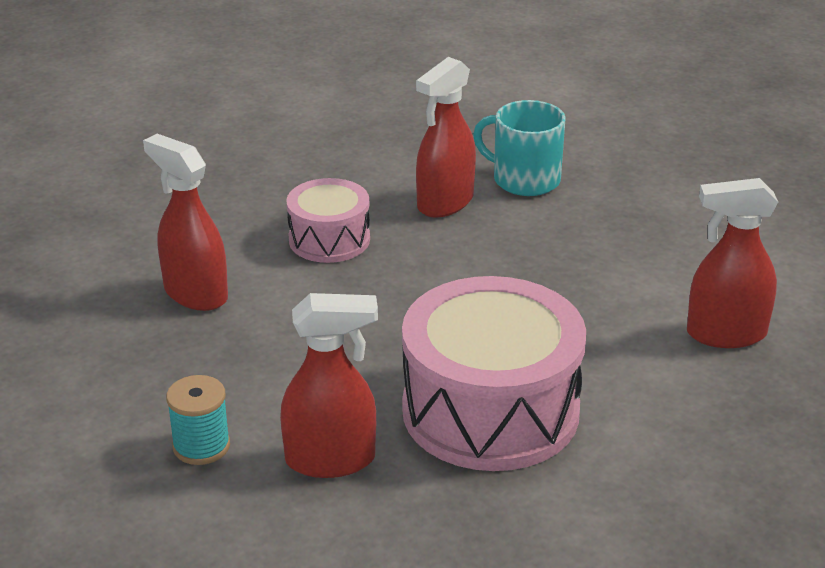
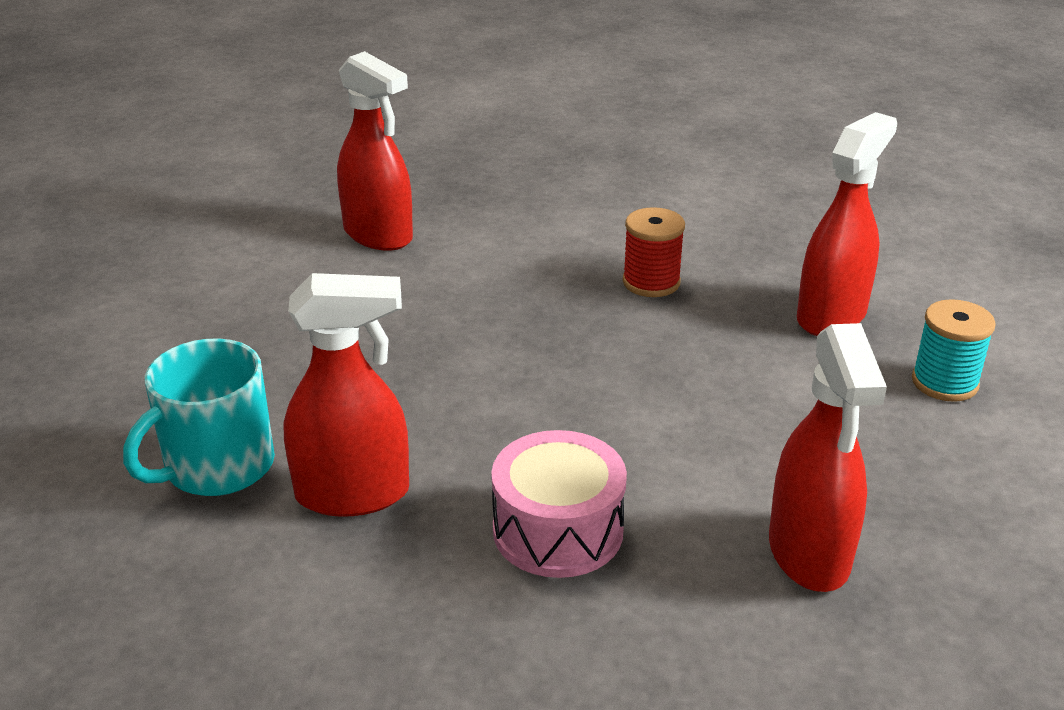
camera: 135 degrees left, 0 degrees up
red spray bottle [280,293,378,478] -> red spray bottle turned 90 degrees clockwise [797,112,897,336]
pink drum [402,276,586,471] -> red spool [623,207,685,297]
turquoise mug [473,100,566,196] -> turquoise mug turned 60 degrees clockwise [123,338,275,496]

